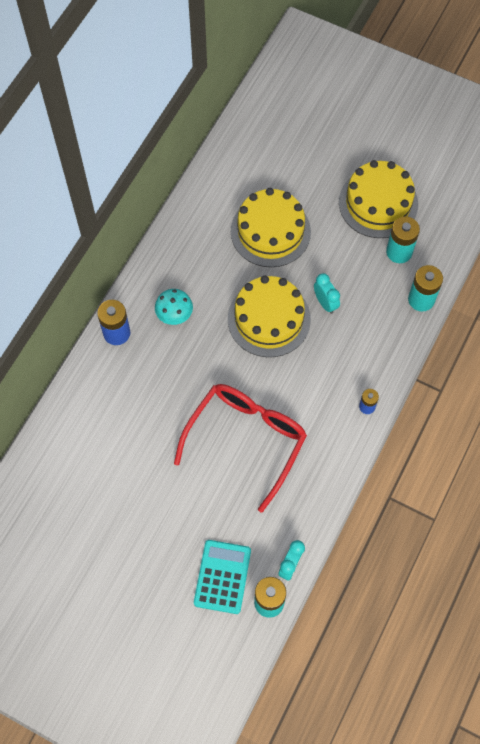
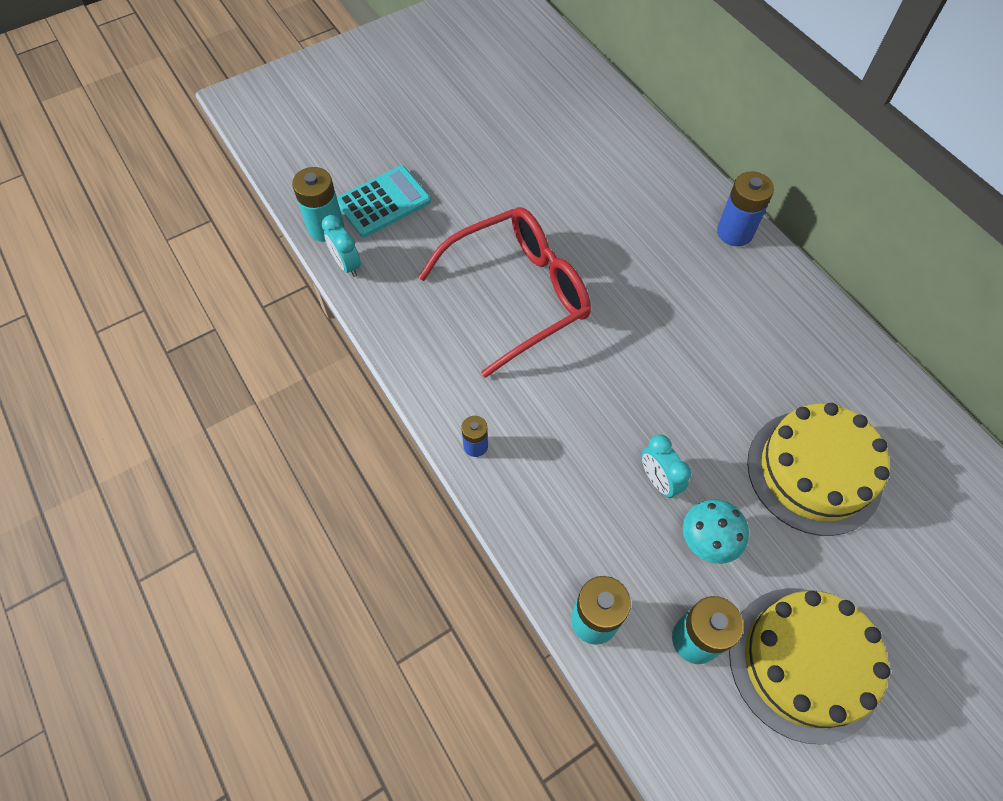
camera: 120 degrees right, 5 degrees down
turquoise mushroom [155,289,193,325] -> turquoise mushroom moved to [683,500,749,564]
red glasses [174,384,307,512] -> red glasses turned 90 degrees counterclockwise [418,207,591,378]
turquoise calculator [194,540,251,614] -> turquoise calculator turned 75 degrees counterclockwise [337,166,431,237]
yellow cake [228,275,311,357] -> none
turquoise clock [314,273,340,314] -> turquoise clock turned 60 degrees clockwise [641,435,691,498]

